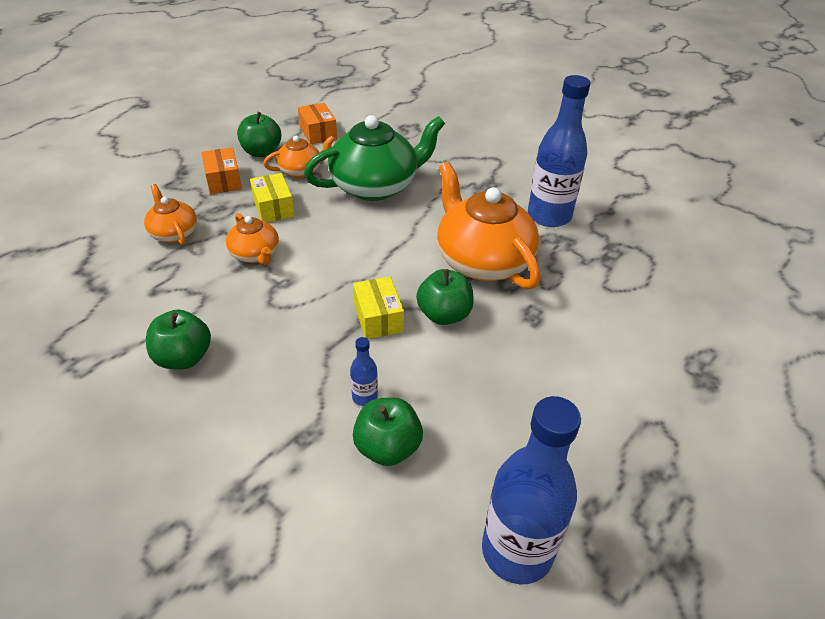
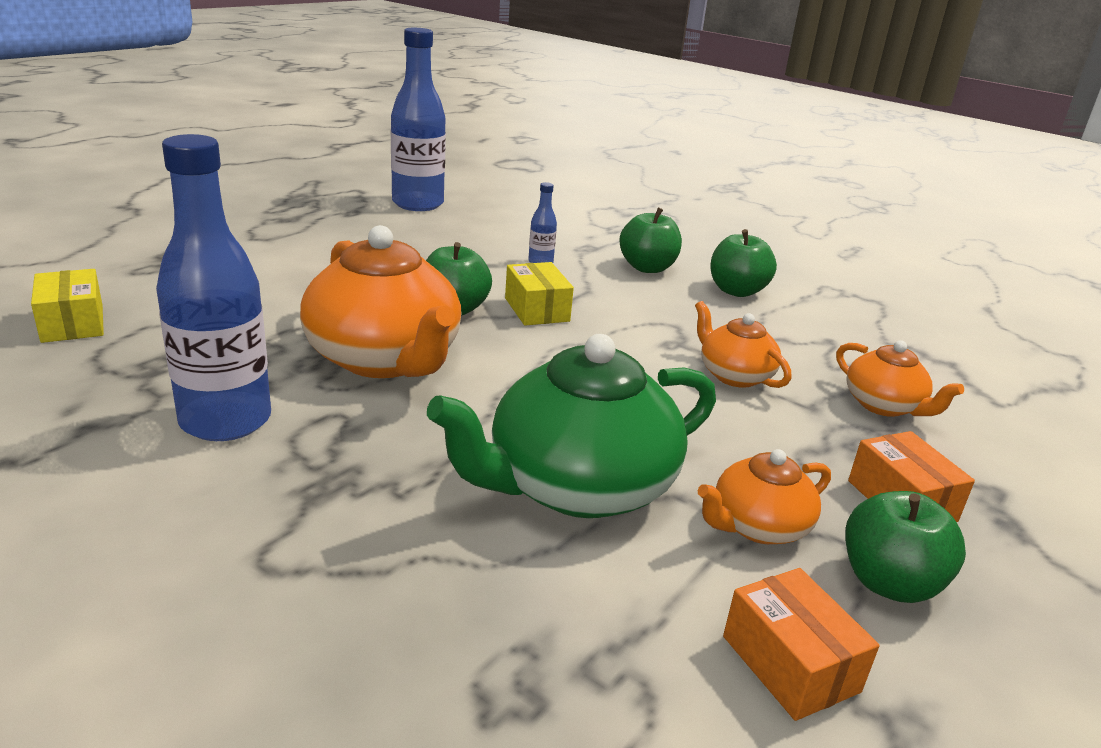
camera: 175 degrees right, 15 degrees down
yellow box [250,173,295,222] -> yellow box moved to [31,269,104,343]
green apple [353,397,423,466] -> green apple moved to [619,207,682,273]

